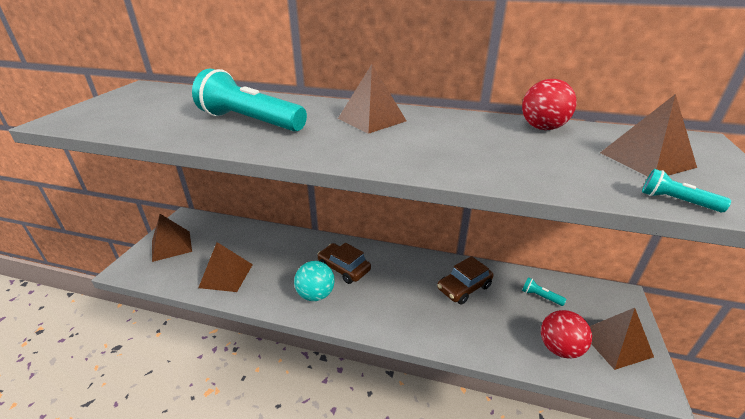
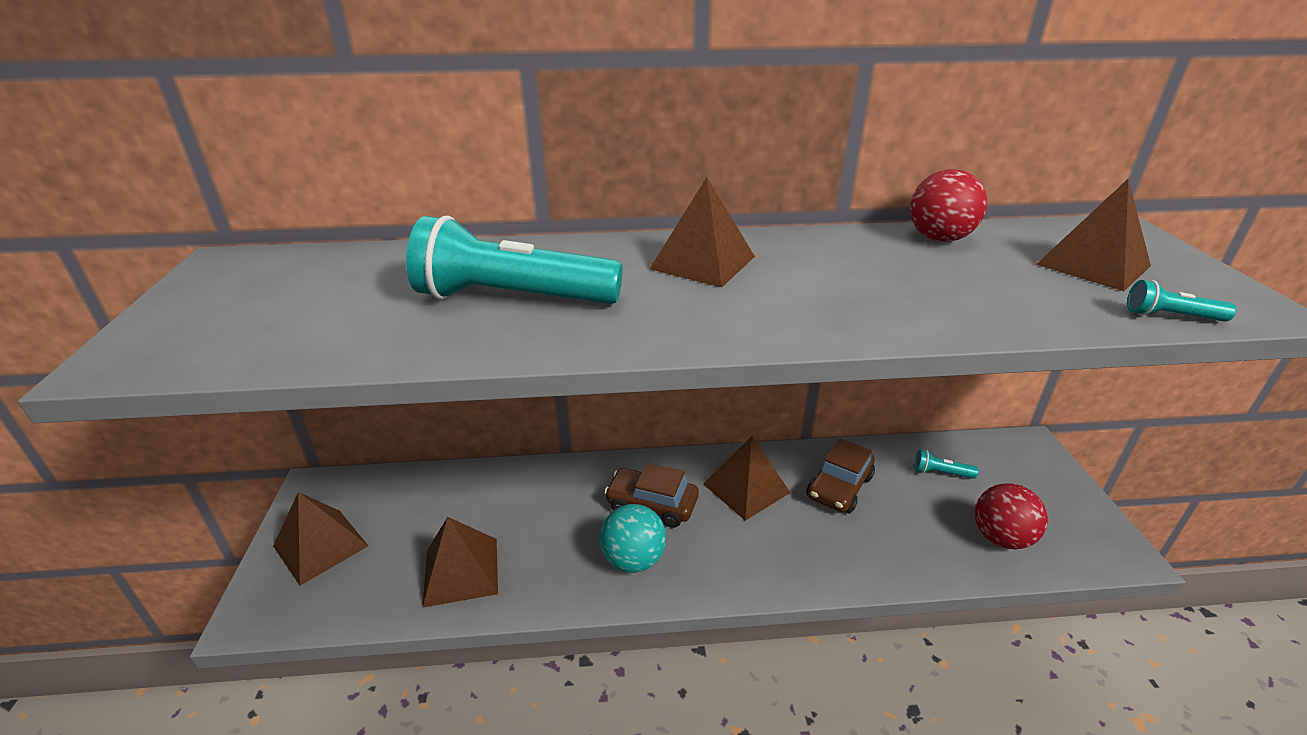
camera: 20 degrees left, 0 degrees up
brown pyramid [590,308,654,370] -> brown pyramid moved to [703,436,791,521]

